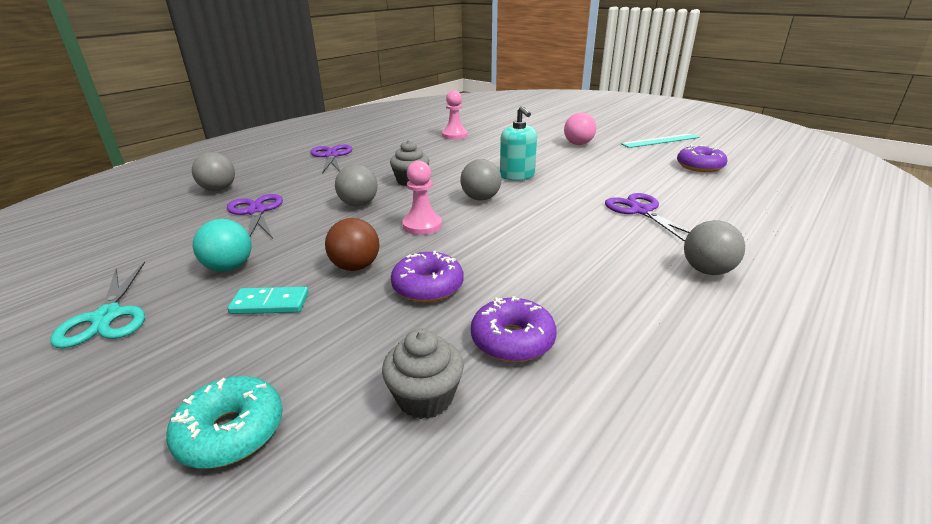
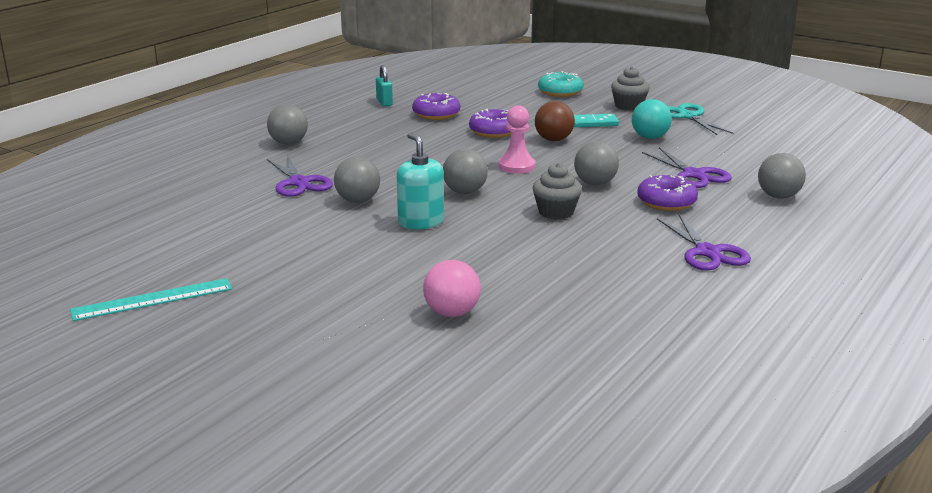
camera: 175 degrees right, 5 degrees down
grey cupcake [382,329,464,419] -> grey cupcake moved to [611,67,650,111]
pink pawn [442,90,468,140] -> none
pink ball [564,113,596,145] -> pink ball moved to [423,260,481,317]
purple donut [677,145,728,172] -> purple donut moved to [637,175,698,211]
none -> grey ball [334,157,380,203]
none -> turquoise padlock [376,65,393,106]

